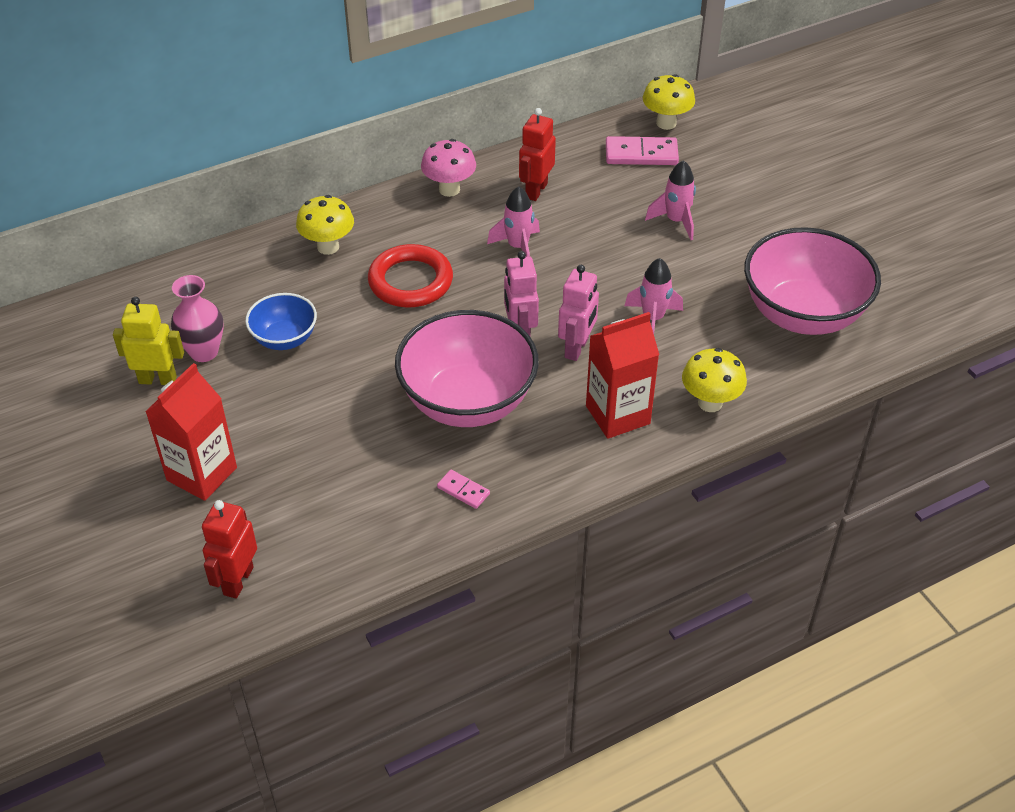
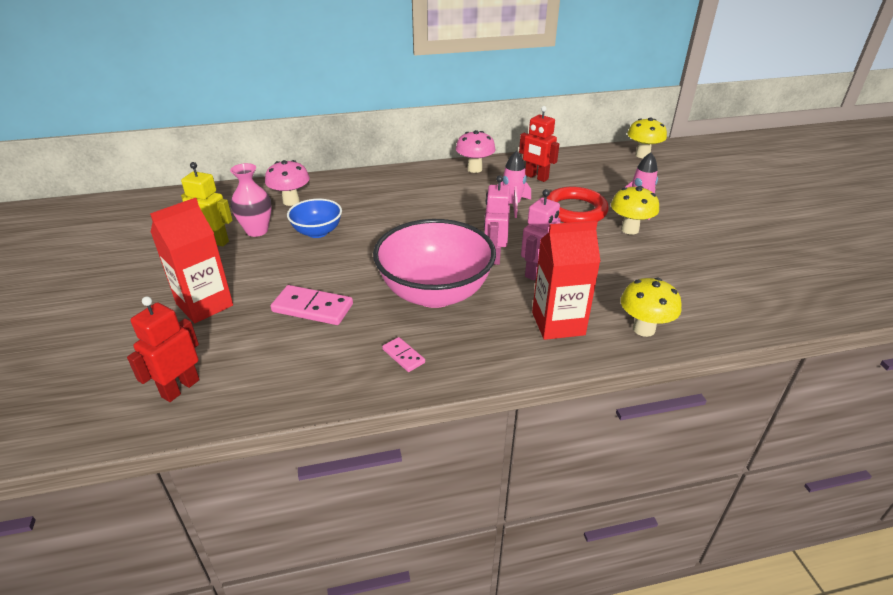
camera: 15 degrees right, 10 degrees down
yellow mushroom [296,195,354,255] -> yellow mushroom moved to [611,186,659,234]
red ring [368,244,453,307] -> red ring moved to [547,187,609,223]
red robot [519,108,556,201] -> red robot turned 90 degrees counterclockwise [519,106,559,182]
pink domino [606,136,679,165] -> pink domino moved to [270,285,353,325]
pink rocket [625,258,683,334] -> none
pink bowl [744,227,881,335] -> none
none -> pink mushroom [265,160,310,206]

